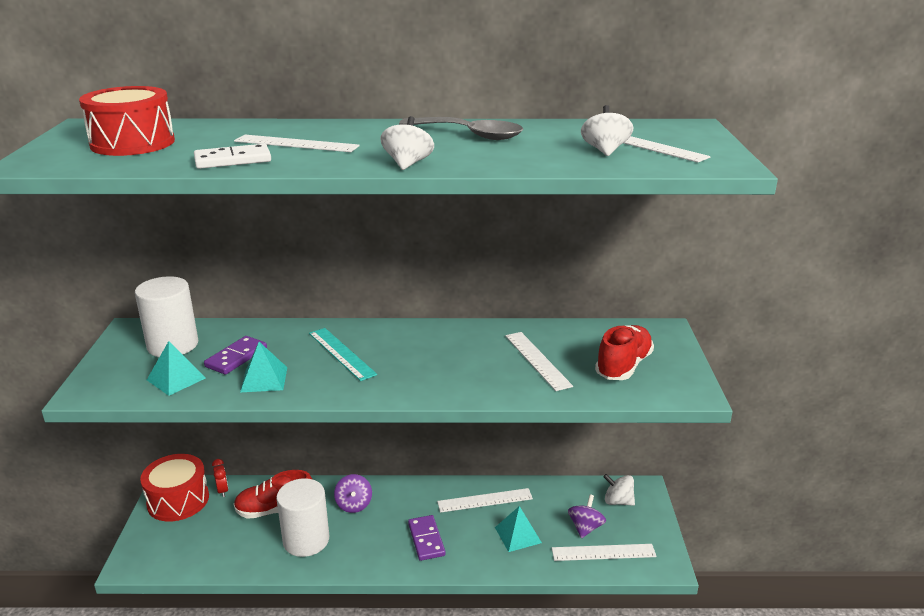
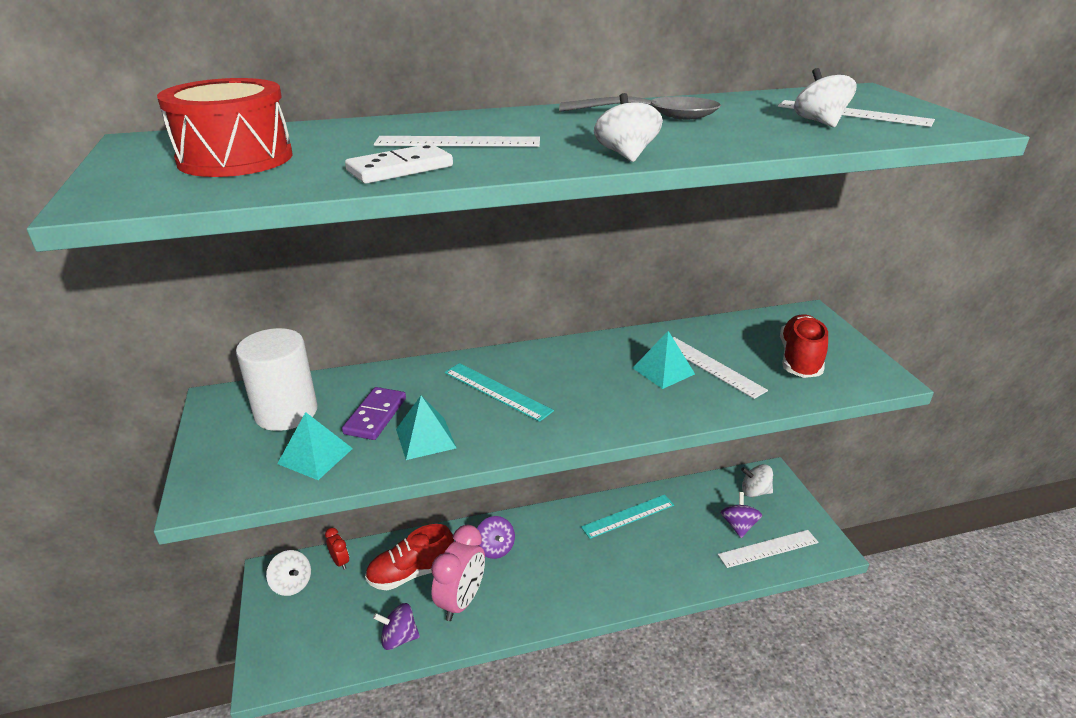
camera: 15 degrees left, 5 degrees up
red drum [140,454,209,522] -> white spinning top [266,550,311,596]
white cylinder [276,478,329,557] -> pink clock [431,525,485,621]
purple domino [408,515,445,561] -> none
white ruler [437,488,533,513] -> turquoise ruler [581,495,674,539]
turquoise pyramid [495,506,542,552] -> turquoise pyramid moved to [633,331,695,389]
none -> purple spinning top [373,603,420,650]

